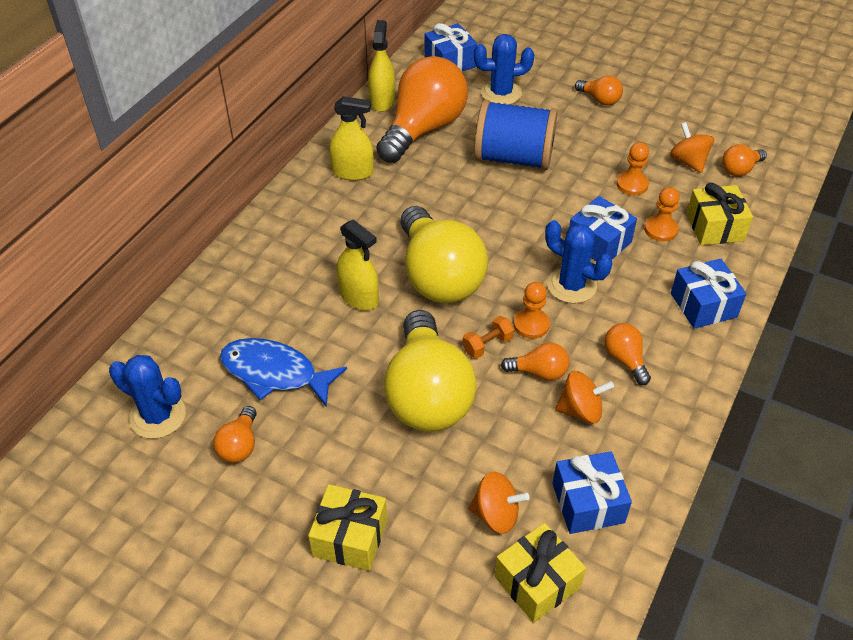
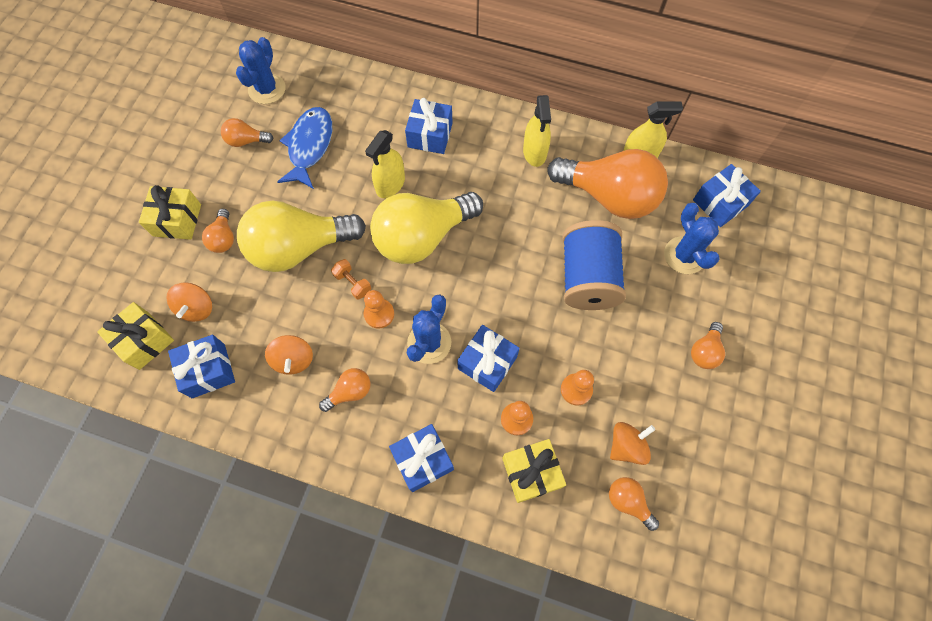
camera: 80 degrees right, 20 degrees up
orange light bulb [501,342,569,381] -> orange light bulb moved to [202,209,234,253]
none -> blue gift [405,98,453,154]

